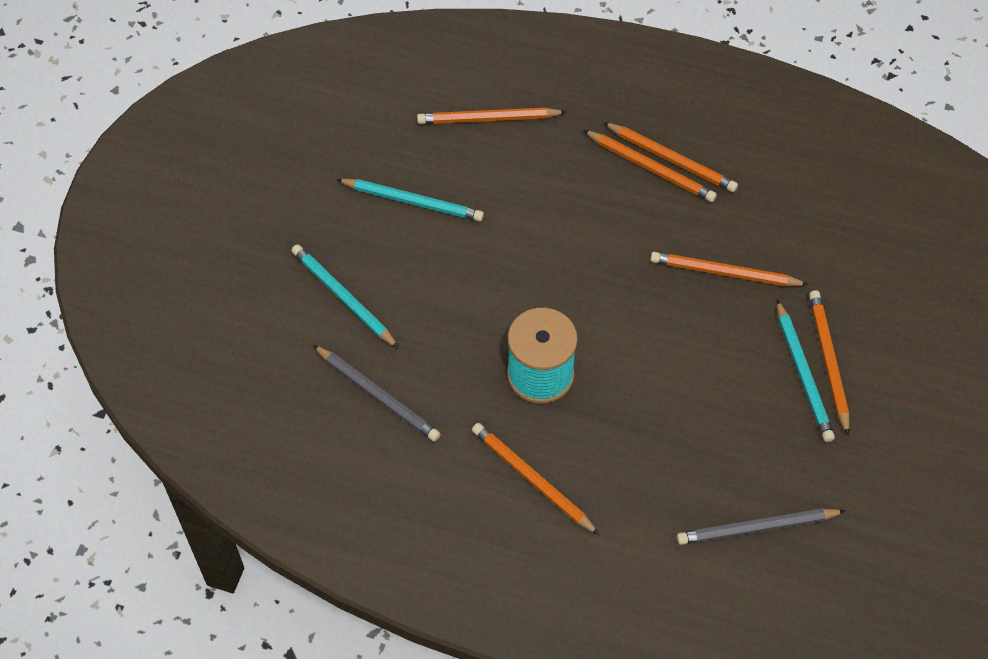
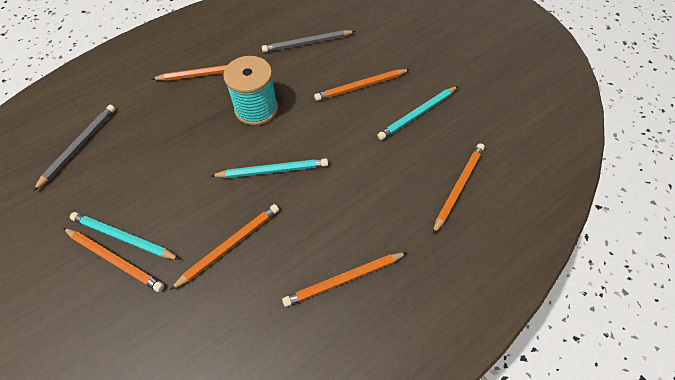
camera: 125 degrees right, 0 degrees up
turquoise pencil [291,244,399,348] -> turquoise pencil moved to [211,158,328,178]
orange pencil [583,130,717,202] -> orange pencil moved to [314,69,410,101]

